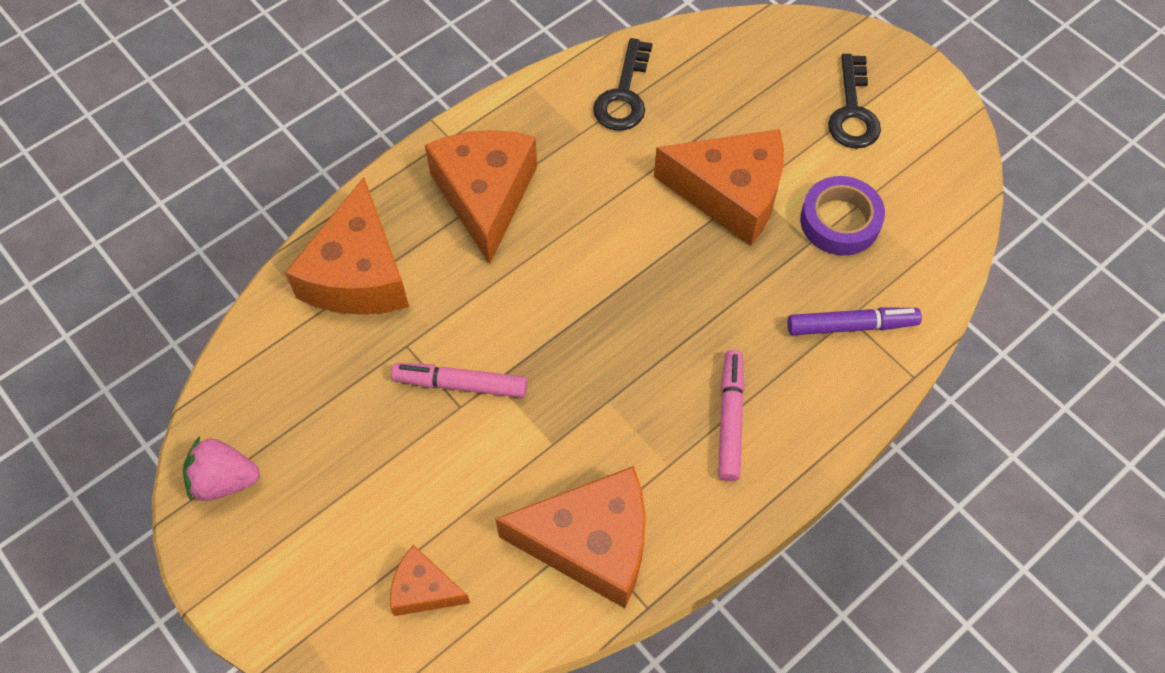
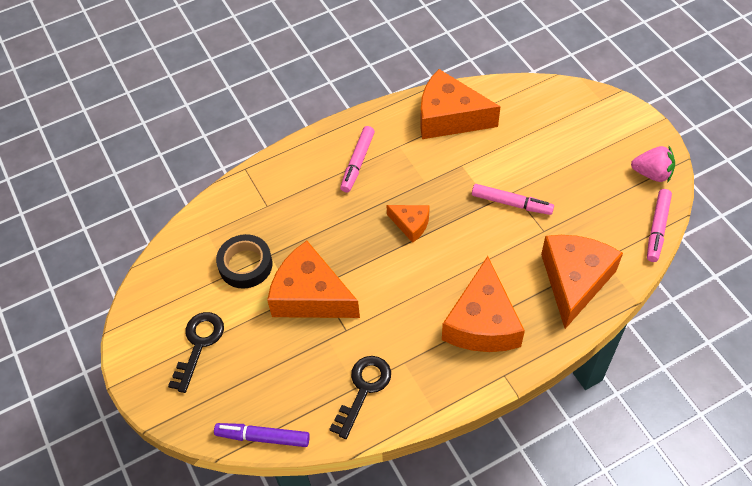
camera: 165 degrees left, 5 degrees down
orange cheese [390,545,470,616] -> orange cheese moved to [387,205,430,243]
purple marker [788,307,922,335] -> purple marker moved to [214,423,310,447]
purple tape [800,176,885,256] -> black tape [216,234,273,289]
none -> pink marker [647,189,672,262]

